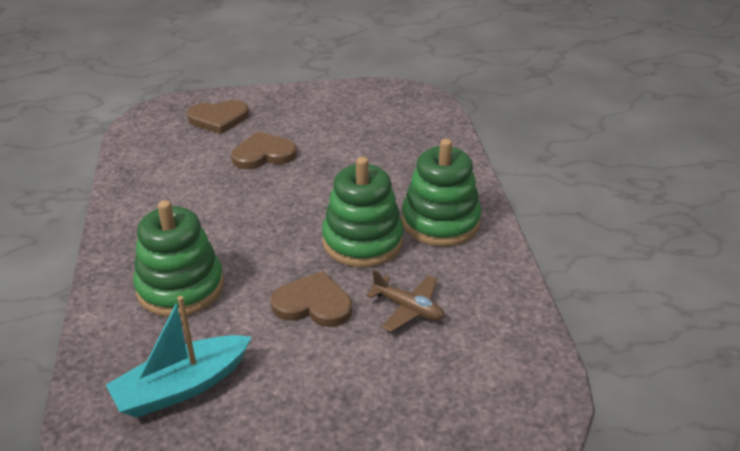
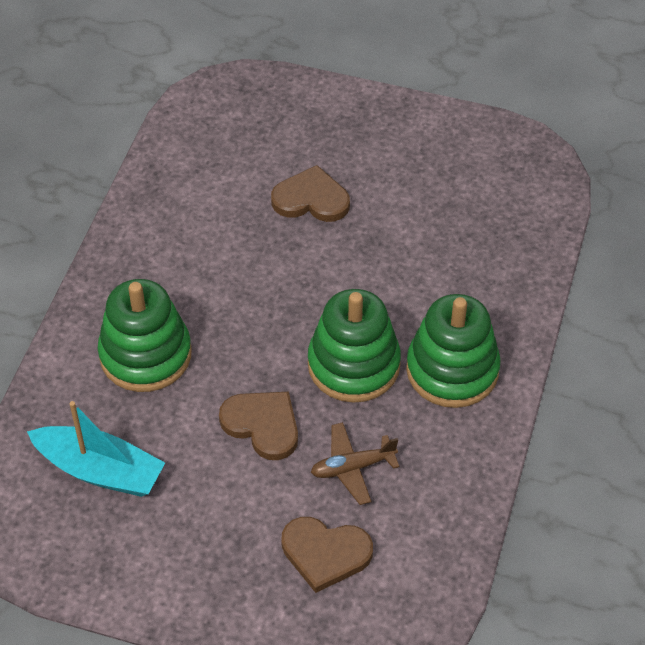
camera: 25 degrees right, 15 degrees up
turquoise boat [106,296,251,418] -> turquoise boat turned 150 degrees counterclockwise [27,401,165,497]
brown heart [187,100,249,134] -> brown heart moved to [281,517,373,593]
brown plane [366,270,444,332] -> brown plane turned 105 degrees clockwise [311,422,400,505]

